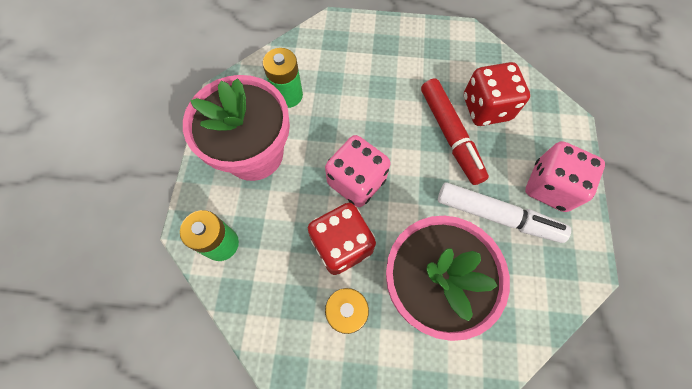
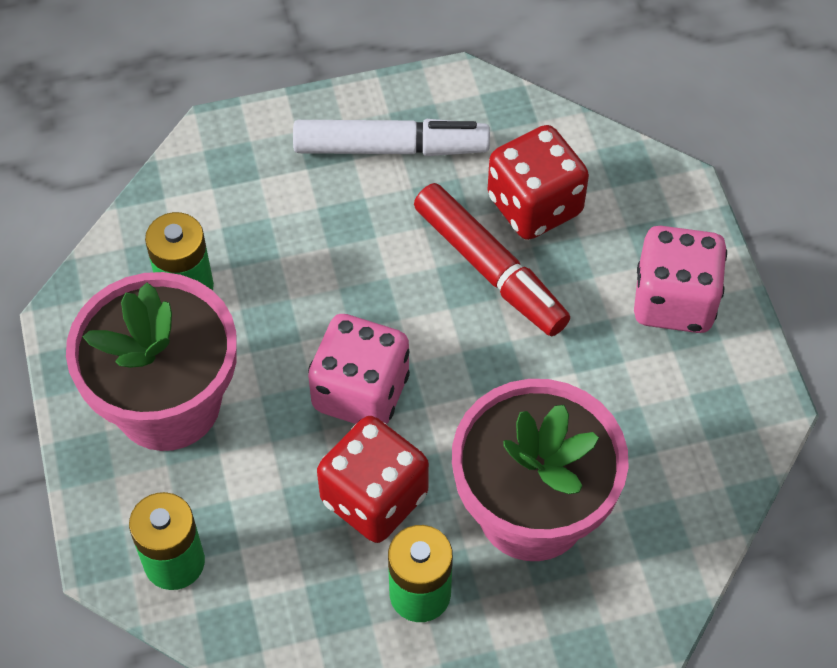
camera: 20 degrees left, 10 degrees down
white marker [438,182,571,243] -> white marker moved to [293,119,490,156]

